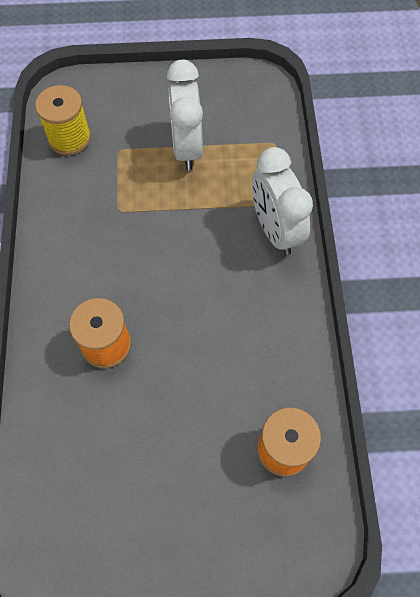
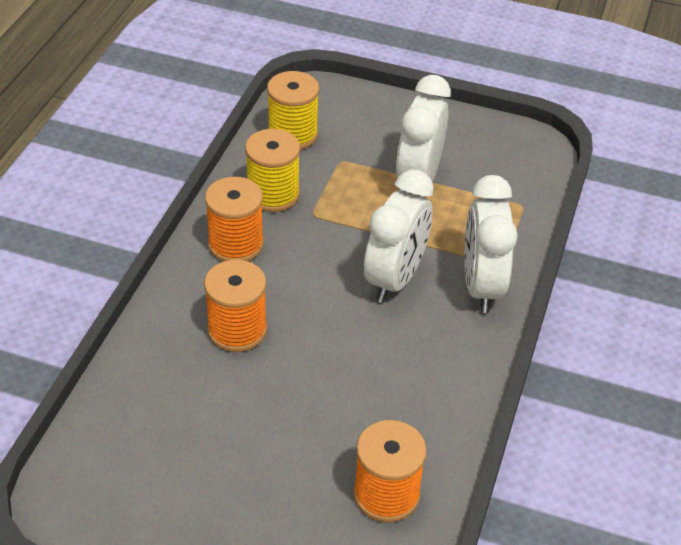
camera: 20 degrees right, 20 degrees down
none -> orange spool [205,177,264,261]
none -> yellow spool [245,129,300,212]
none -> white clock [364,169,434,303]

